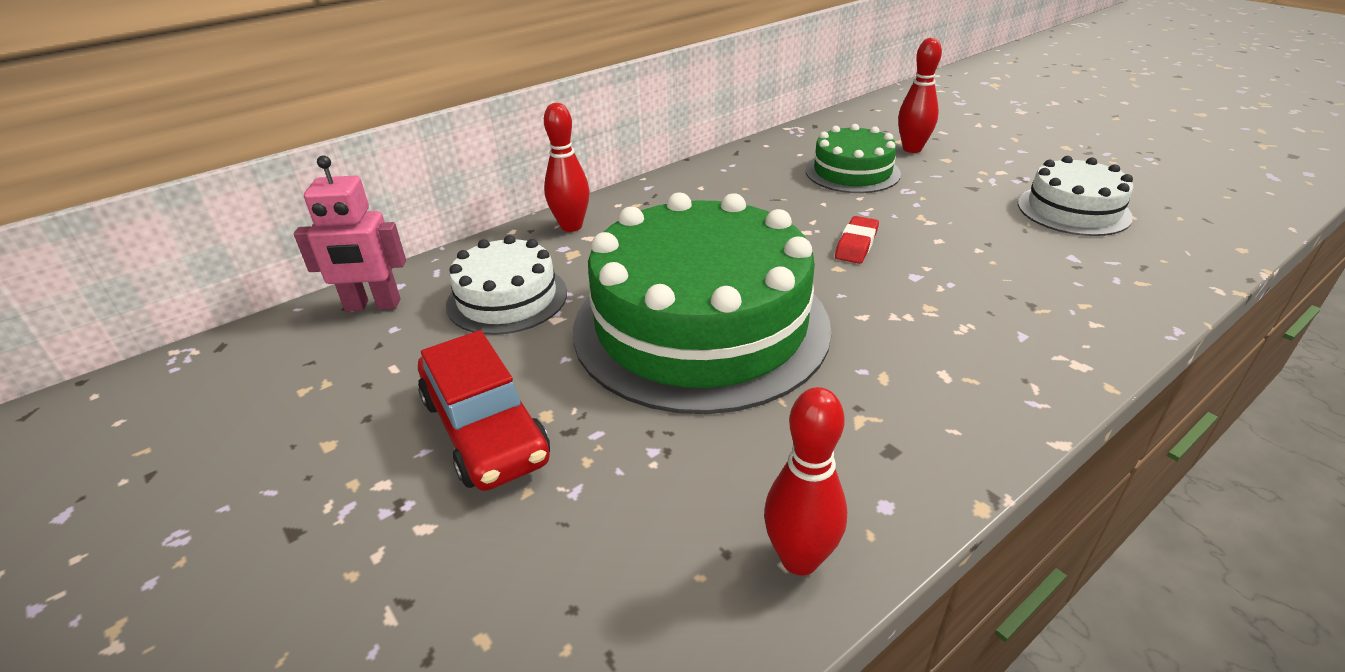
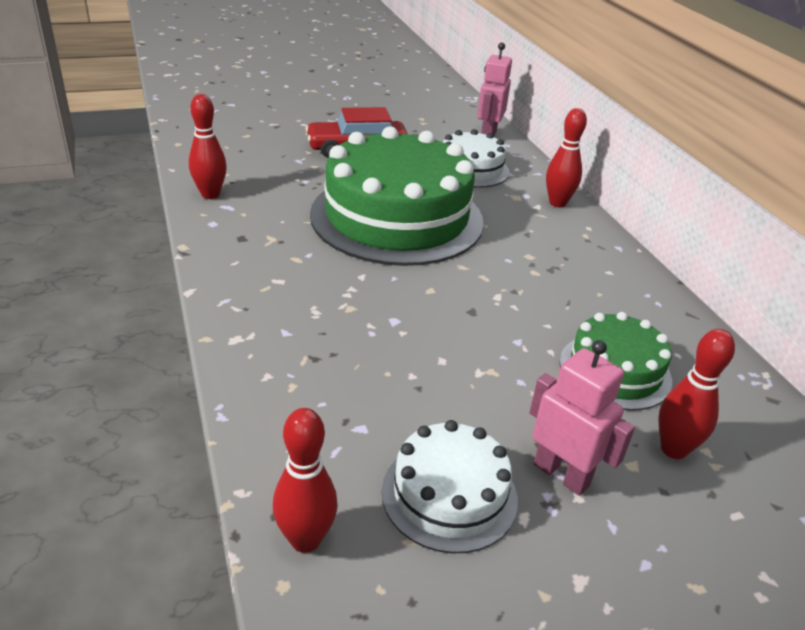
camera: 105 degrees right, 0 degrees up
red eraser [835,216,879,264] -> none
none -> red bowling pin [273,408,338,553]
none -> pink robot [530,340,635,496]

